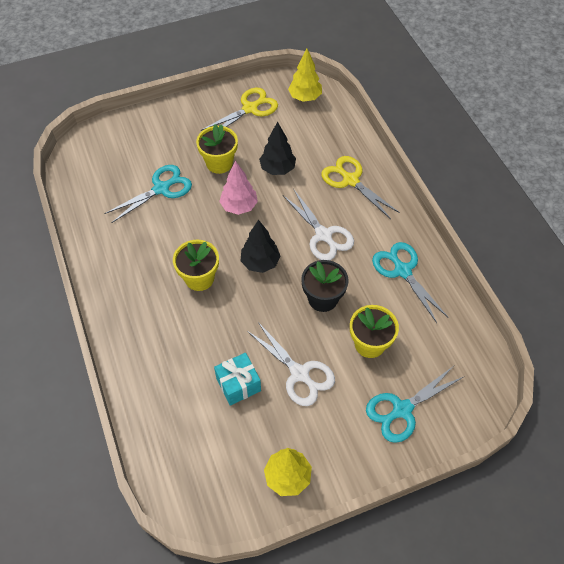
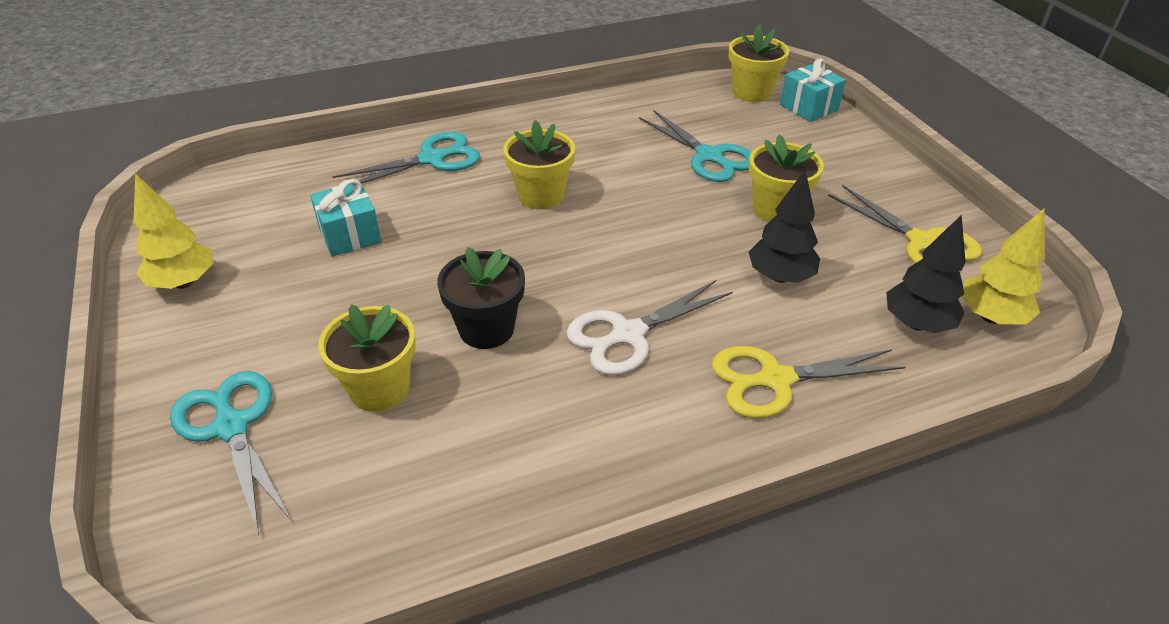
camera: 90 degrees right, 15 degrees down
pink tree [219,161,258,215] -> none
black tree [240,220,281,273] -> black tree moved to [886,215,965,333]
white scissors [247,321,335,406] -> none
yellow scissors [322,156,400,219] -> yellow scissors turned 150 degrees counterclockwise [712,346,905,419]
turquoise scissors [372,242,449,323] -> turquoise scissors moved to [333,131,480,184]
none -> yellow flower pot [728,25,789,102]
none -> turquoise gift [780,58,846,122]

